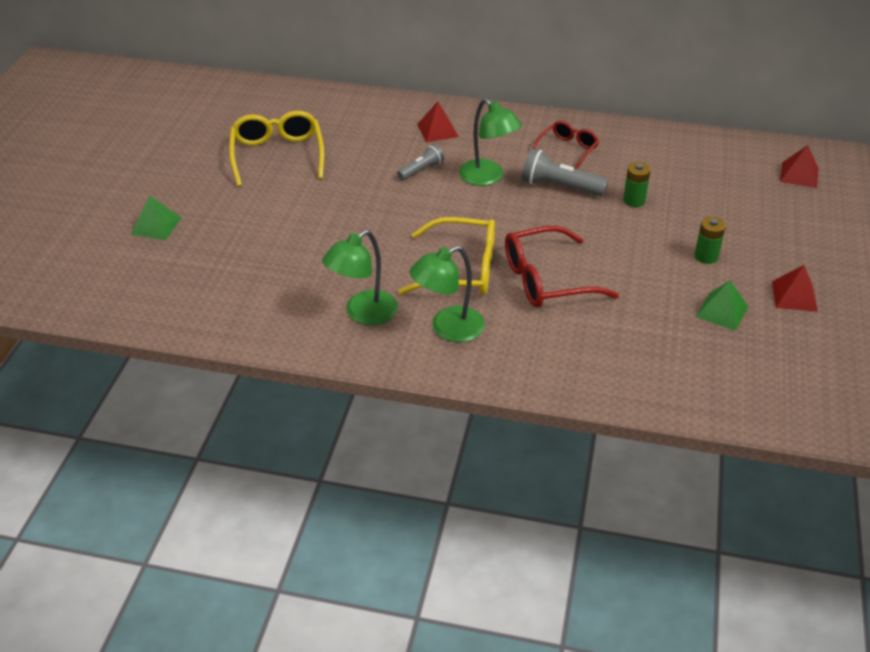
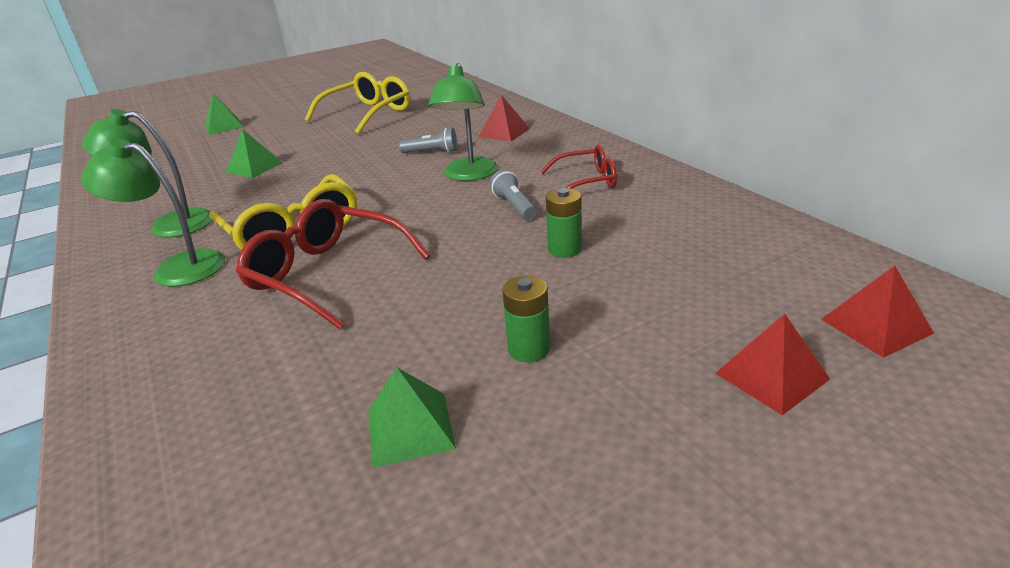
camera: 50 degrees right, 10 degrees down
grey flashlight [522,149,608,196] -> grey flashlight [490,169,536,220], size x0.62
red pyramid [772,265,818,312] -> red pyramid moved to [715,314,830,415]
none -> green pyramid [226,129,283,178]

